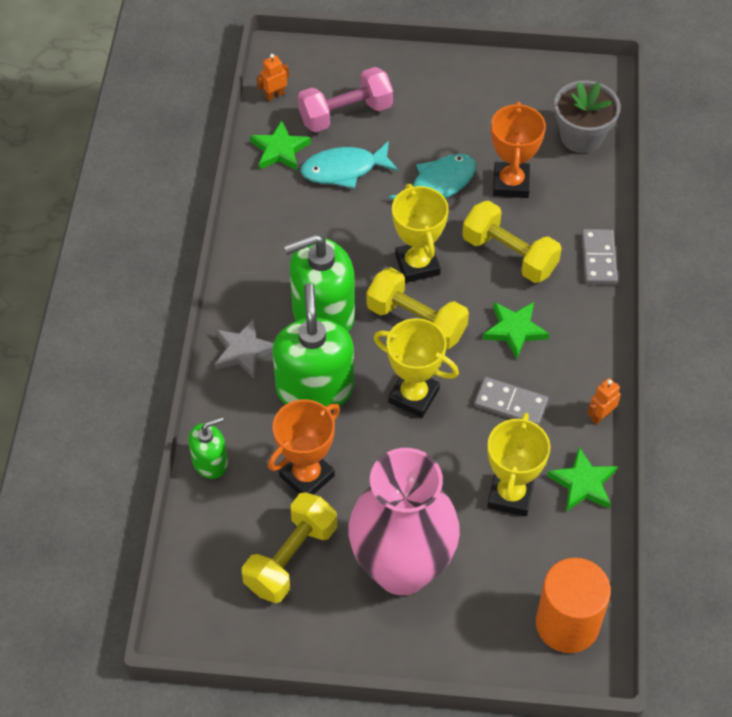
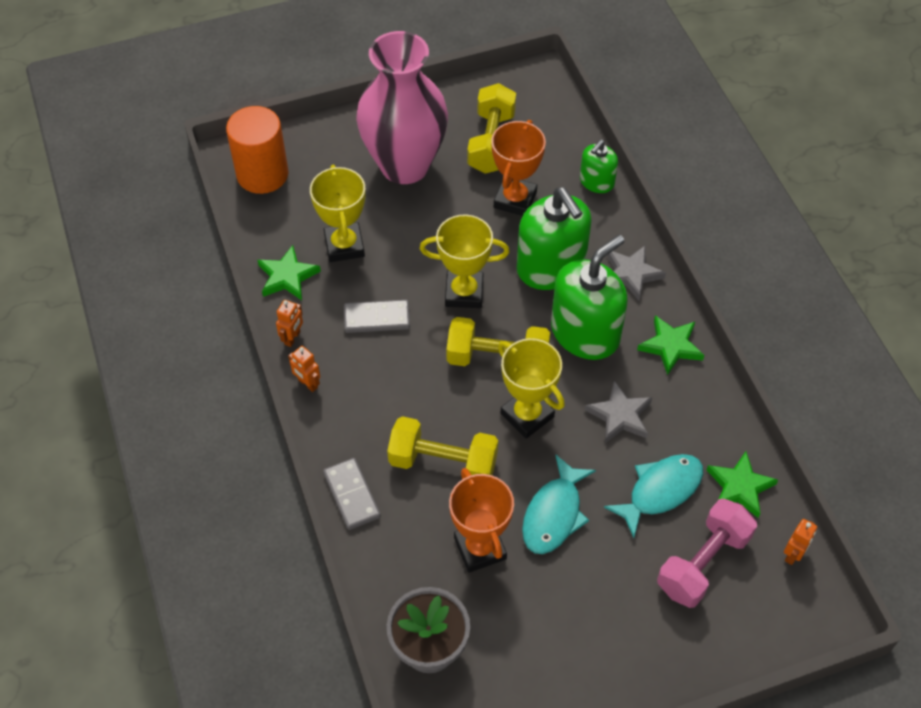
camera: 155 degrees right, 0 degrees up
green star [482,302,549,359] -> green star moved to [637,315,704,375]
none -> orange robot [288,346,320,392]
none -> grey star [585,381,652,443]

